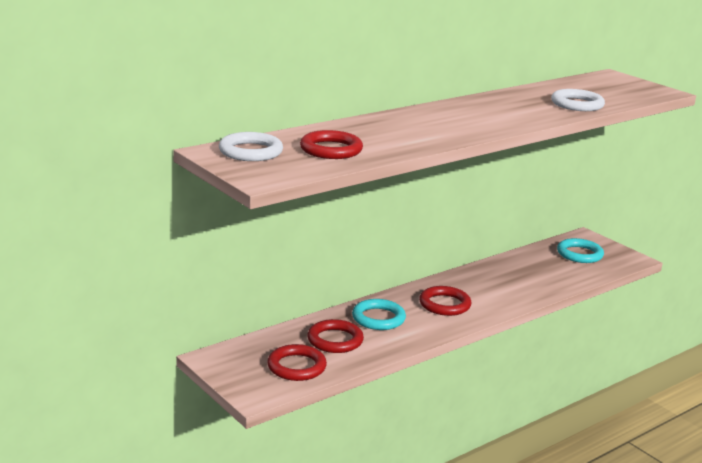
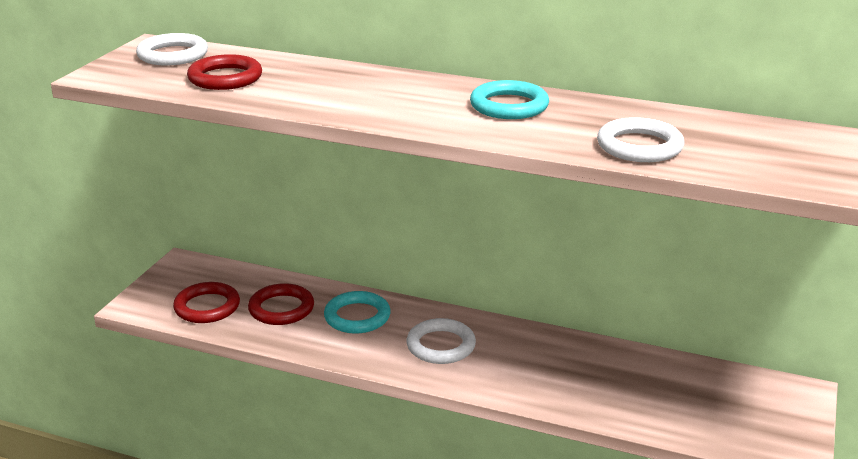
camera: 60 degrees right, 5 degrees up
red ring [419,286,471,316] -> white ring [406,318,476,364]
turquoise ring [557,238,604,263] -> turquoise ring moved to [470,80,549,119]

